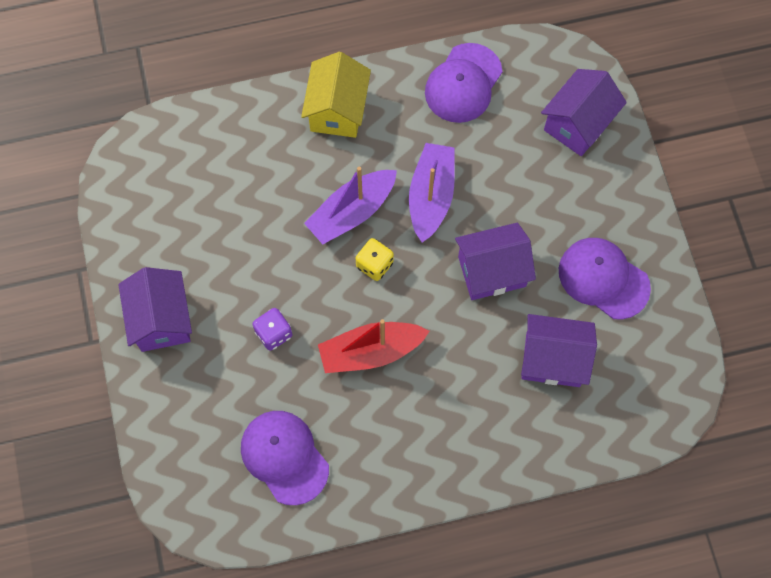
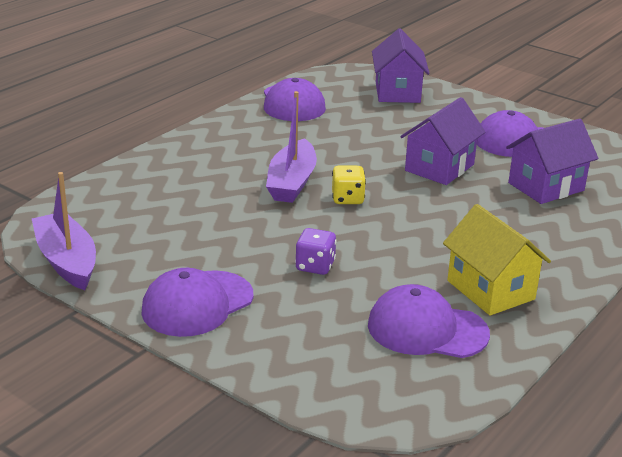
camera: 40 degrees left, 40 degrees down
purple house [118,267,192,352] -> purple cap [141,268,253,337]
yellow house [301,52,371,138] -> yellow house moved to [443,204,551,316]
red boat [318,319,430,373] -> none
purple boat [409,143,455,242] -> purple boat moved to [32,172,96,290]

